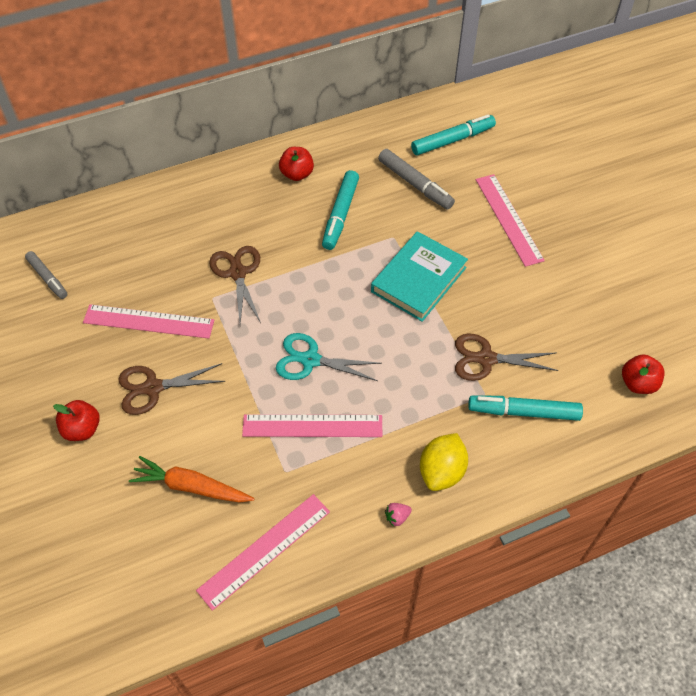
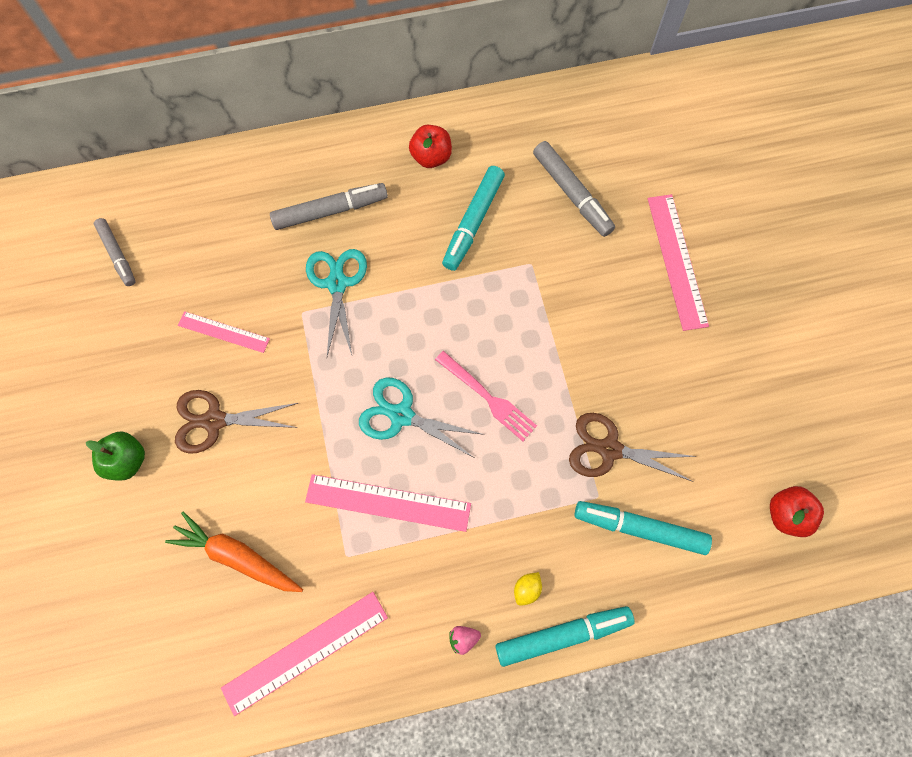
camera: 10 degrees right, 15 degrees up
red apple [53,400,100,441] -> green apple [86,431,145,481]
pink ruler [83,304,214,339] -> pink ruler [178,311,270,353], size x0.61
brown scissors [209,246,261,324] -> turquoise scissors [306,249,367,356]
turquoise book [371,231,468,322] -> none
turquoise marker [411,114,496,155] -> turquoise marker moved to [496,606,634,667]
yellow lemon [420,433,468,491] -> yellow lemon [514,572,542,606], size x0.48
none -> grey marker [270,183,388,230]
none -> pink fork [435,351,537,441]

